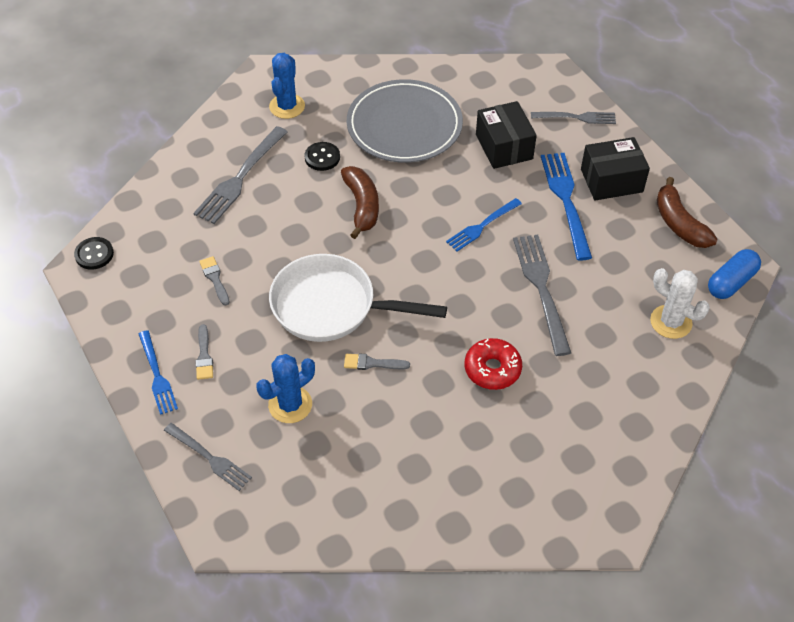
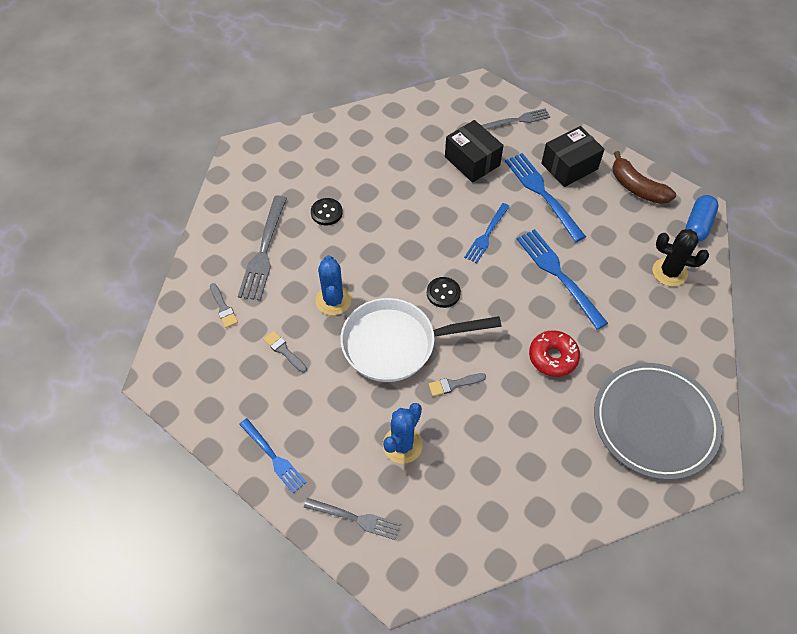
camera: 20 degrees left, 5 degrees up
black button [74,237,114,270] -> black button moved to [427,277,461,308]
grey brush [196,324,213,380] -> grey brush moved to [210,283,238,328]
blue cactus [269,53,305,119] -> blue cactus moved to [316,255,351,315]
brown banana [341,166,379,239] -> none
grey plate [347,79,463,163] -> grey plate moved to [594,363,722,480]
grey fork [513,235,571,356] -> blue fork [517,229,608,330]
white cactus [650,268,710,339] -> black cactus [653,229,709,287]

